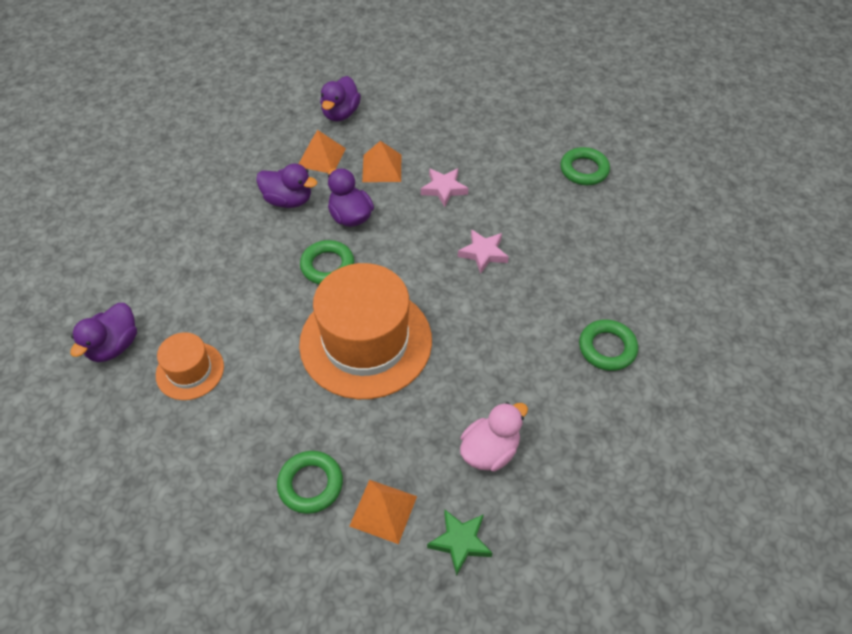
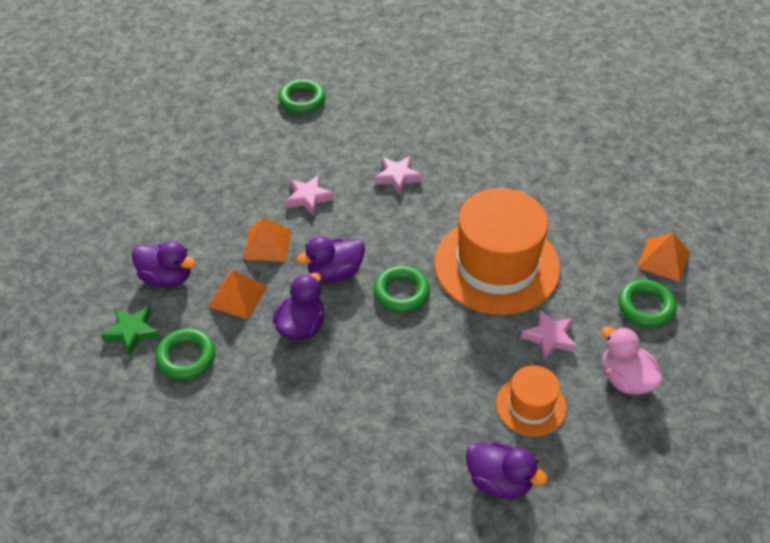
camera: 85 degrees left, 5 degrees down
green star [427,510,492,576] -> green star moved to [101,306,159,355]
pink duck [460,402,528,471] -> pink duck moved to [602,326,662,395]
green ring [579,319,638,371] -> green ring moved to [155,328,216,380]
none -> pink star [521,310,577,360]

